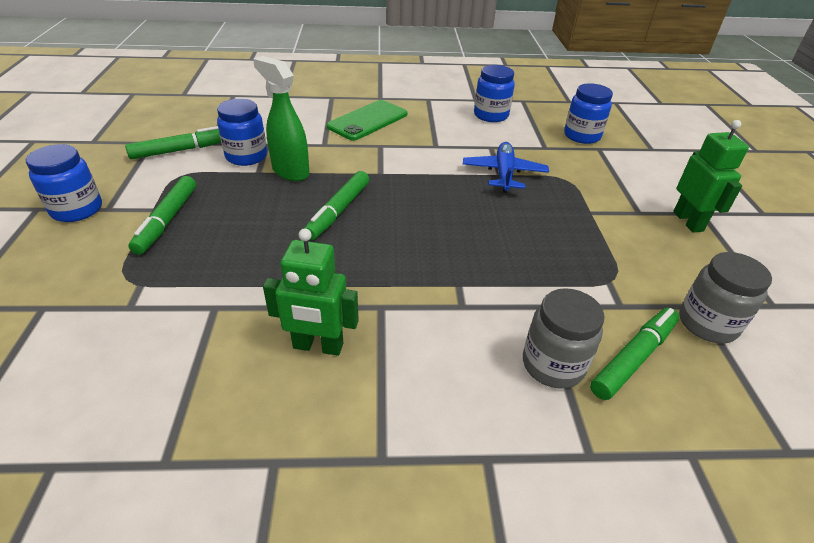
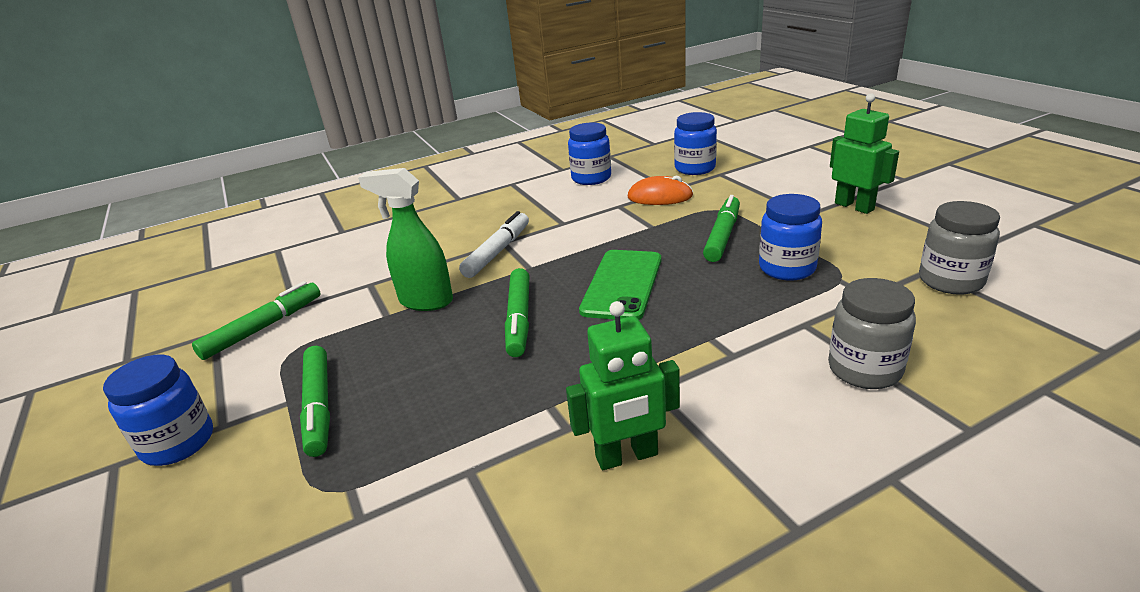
camera: 20 degrees left, 10 degrees down
blue jar [217,99,267,166] -> blue jar moved to [759,194,822,281]
green phone [326,100,407,141] -> green phone moved to [579,250,661,320]
blue plane [463,142,549,193] -> none
green marker [590,308,679,400] -> green marker moved to [703,195,740,262]
none -> white marker [459,211,529,278]
none -> orange mouse [628,175,693,205]

